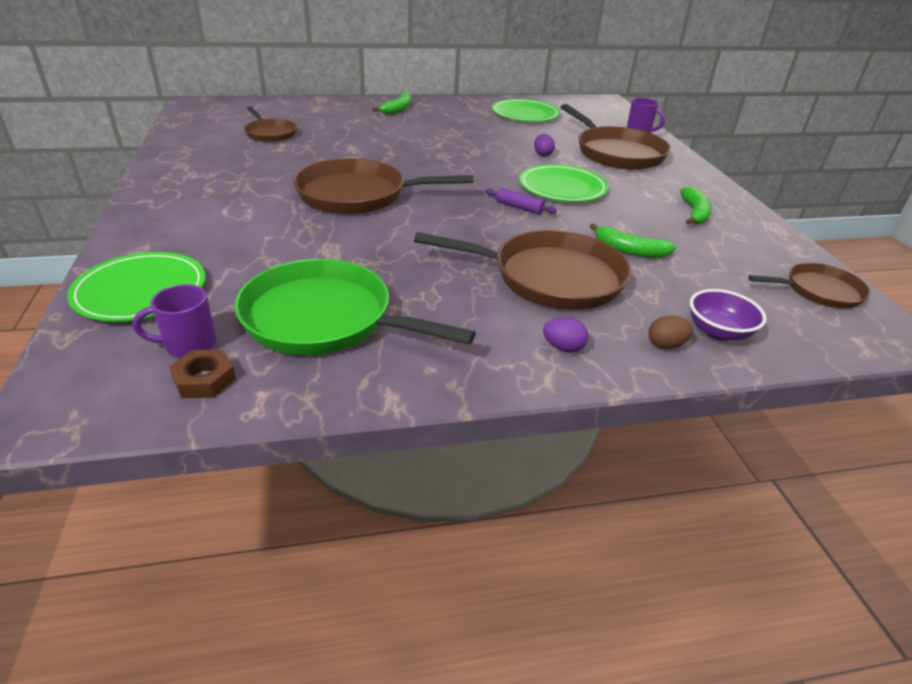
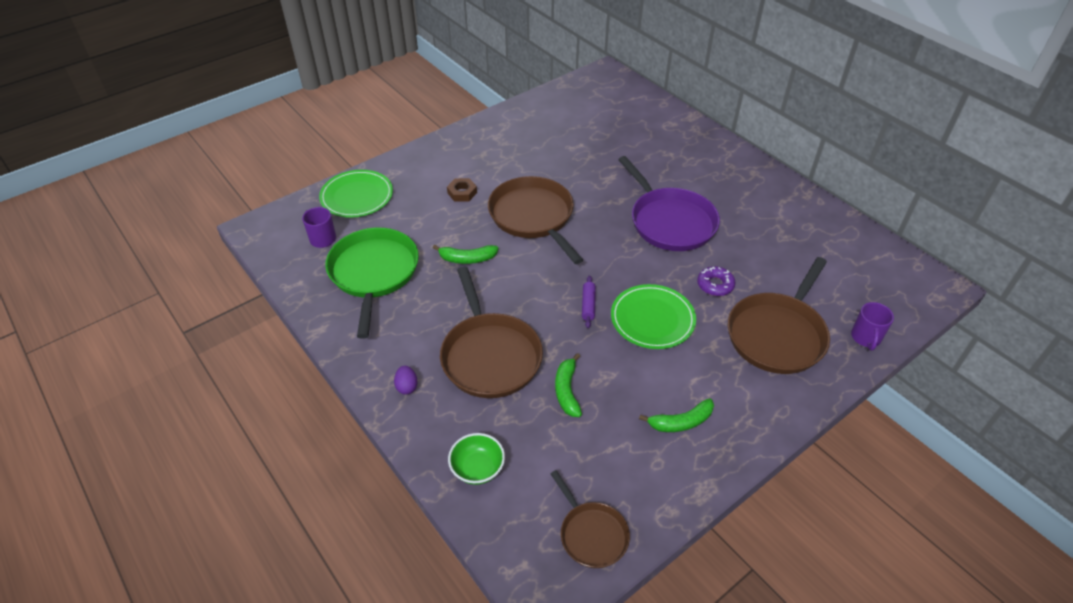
camera: 65 degrees right, 10 degrees up
brown nut [169,350,236,398] -> brown nut moved to [447,178,477,202]
brown pan [244,106,297,142] -> none
green banana [373,92,411,115] -> green banana moved to [433,245,499,264]
green plate [492,99,561,122] -> none
purple egg [534,134,555,156] -> purple donut [697,266,735,296]
brown egg [648,315,693,349] -> none
purple bowl [690,289,766,341] -> green bowl [448,433,505,485]
none -> purple pan [618,156,720,251]

